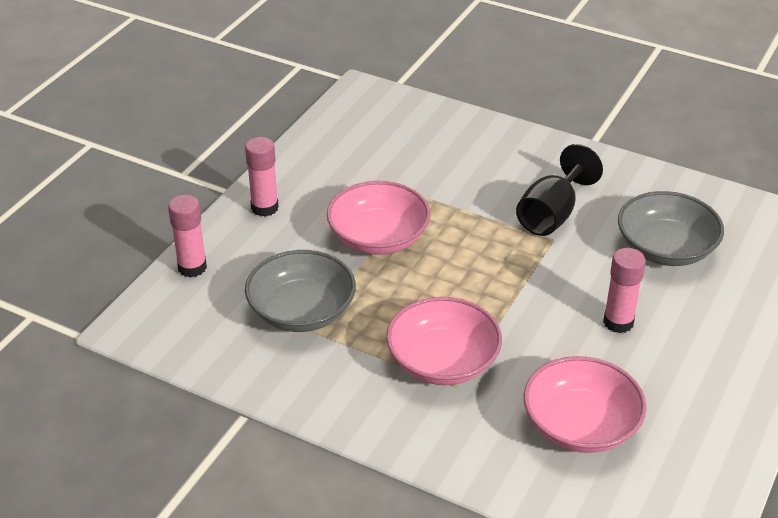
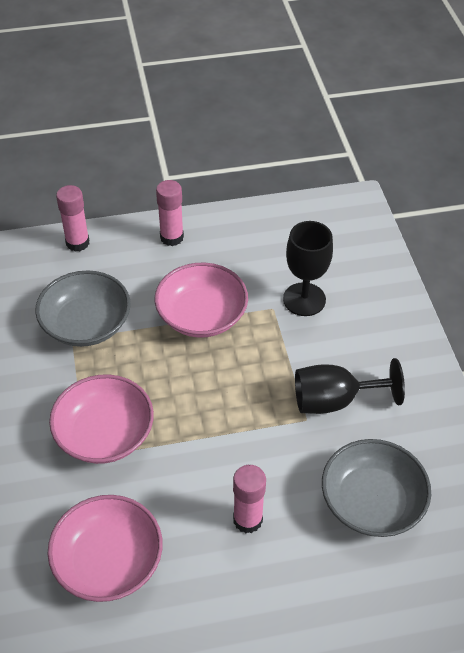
camera: 50 degrees right, 10 degrees up
none -> black goblet [283,221,333,316]

